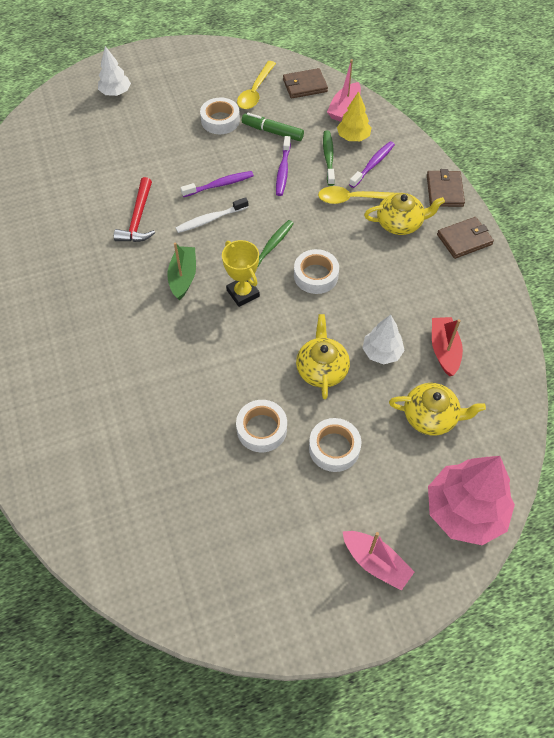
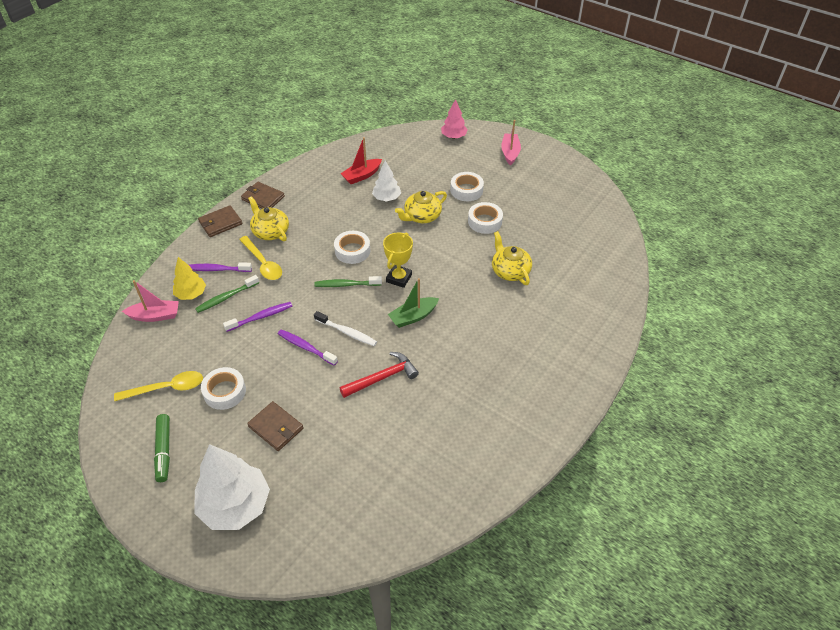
camera: 125 degrees left, 10 degrees down
white tree [98,46,131,96] -> white tree [194,444,270,530], size x1.81
green marker [242,113,304,141] -> green marker moved to [154,414,170,482]
brown wallet [283,68,328,99] -> brown wallet moved to [247,401,304,451]
yellow teapot [389,383,486,436] -> yellow teapot moved to [492,231,532,285]
pink tree [428,456,515,545] -> pink tree [441,99,468,139], size x0.55

